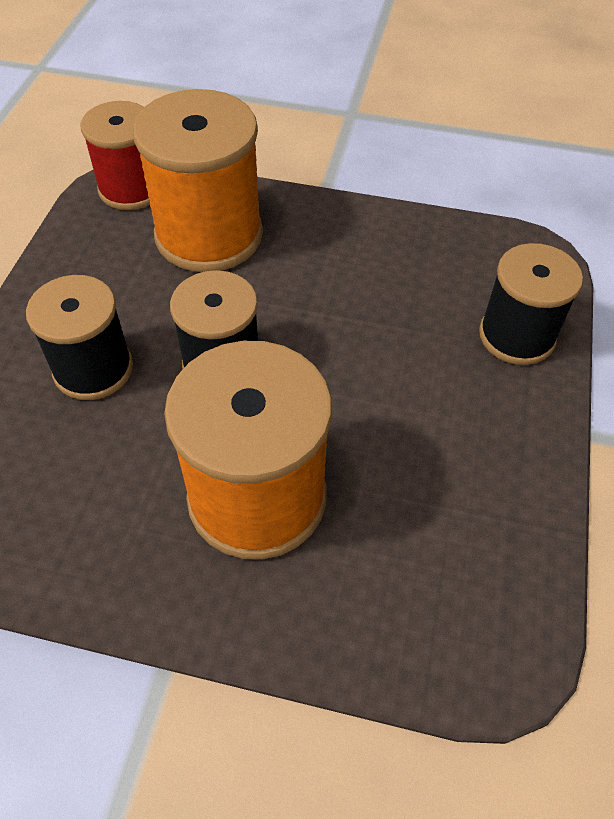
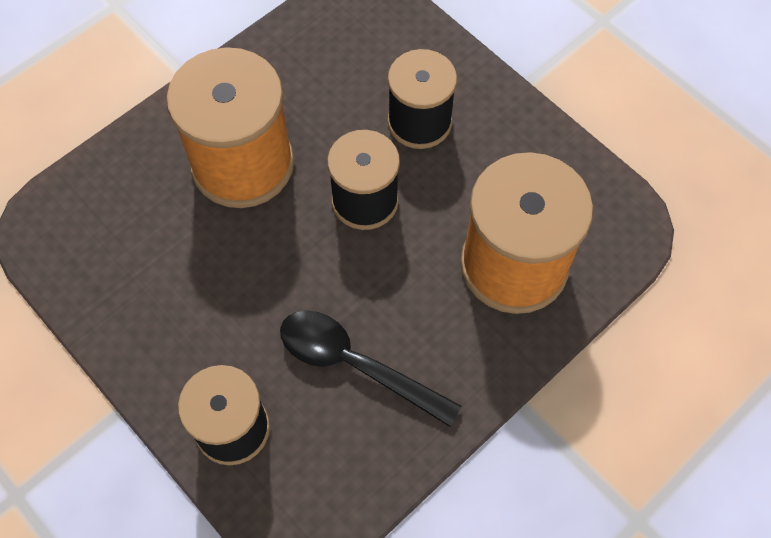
camera: 125 degrees right, 10 degrees up
red spool [81,101,150,210] -> none
none -> black spoon [280,310,461,427]

